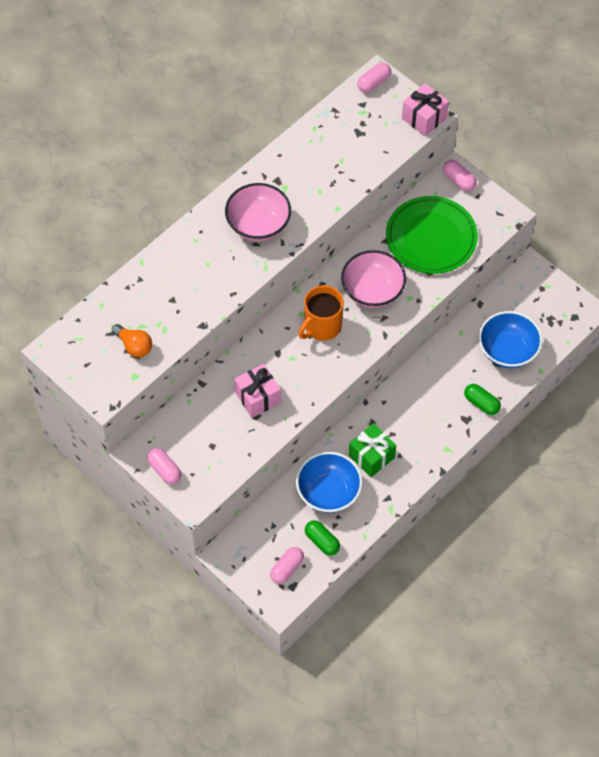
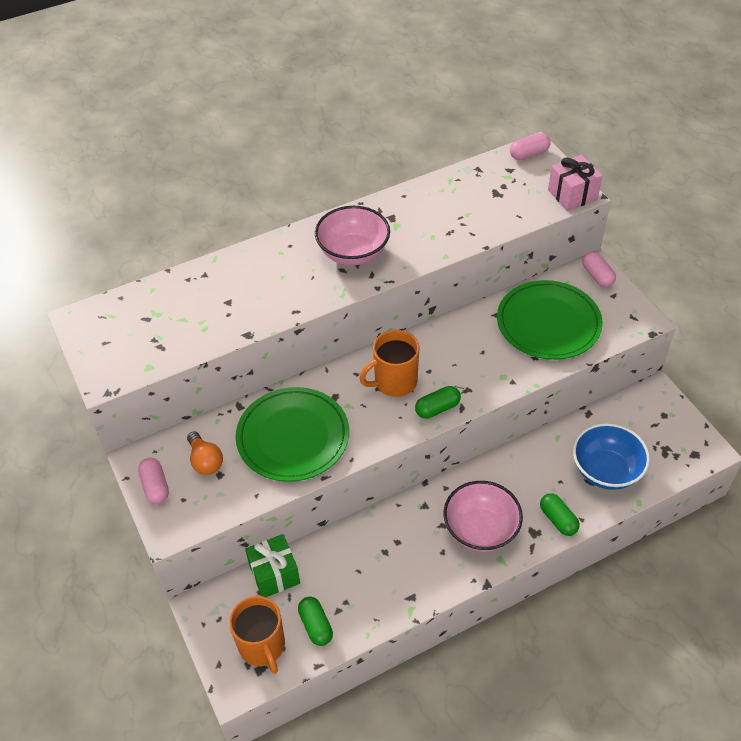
camera: 20 degrees right, 10 degrees down
orange light bulb [112,324,152,357] -> orange light bulb moved to [187,431,223,475]
pink gift [234,364,281,418] -> green plate [236,387,349,482]
pink capsule [270,547,304,584] -> orange mug [229,596,285,674]
blue bowl [296,452,362,513] -> none
pink bowl [341,250,406,308] -> pink bowl moved to [444,481,523,552]
green gift [349,423,396,477] -> green gift moved to [245,534,300,597]
none -> green capsule [415,386,461,419]

